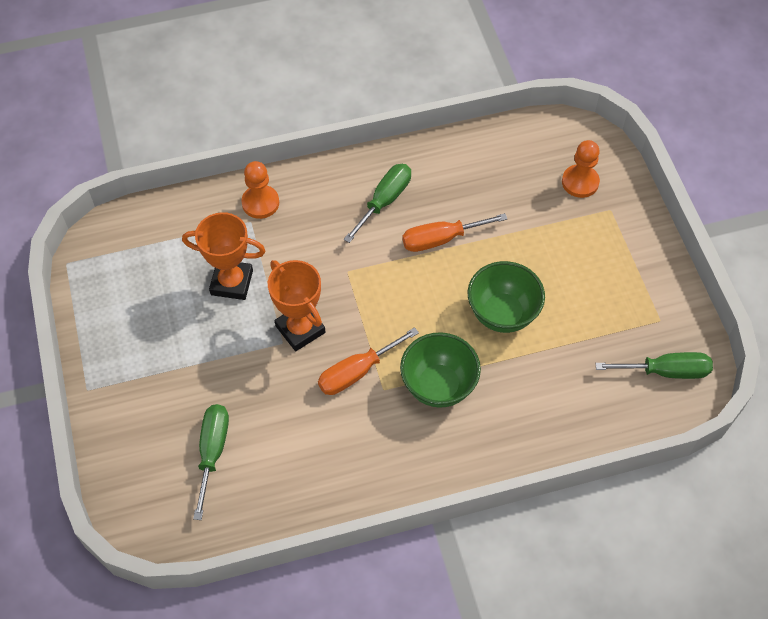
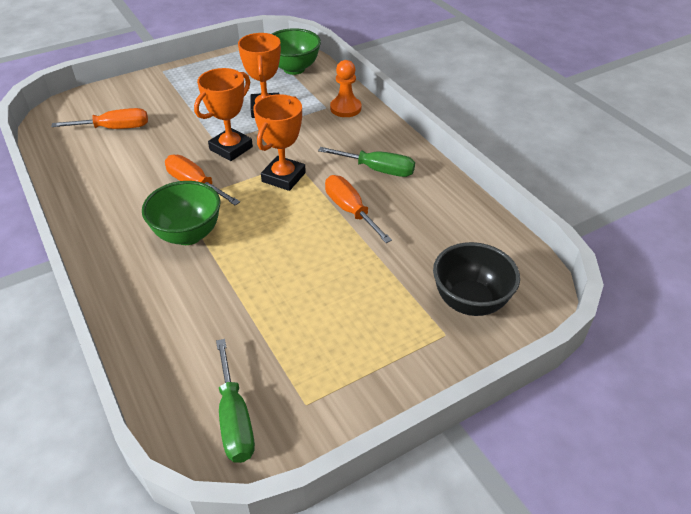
camera: 75 degrees right, 15 degrees down
green screwdriver [193,404,229,520] -> orange screwdriver [51,108,148,129]
green bowl [468,261,545,333] -> green bowl moved to [272,28,321,75]
orange pawn [562,140,600,198] -> black bowl [433,242,520,316]
none -> orange trophy [253,94,306,191]

